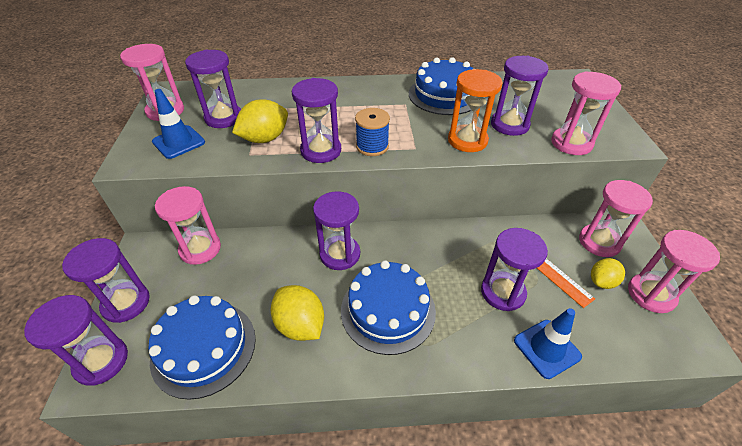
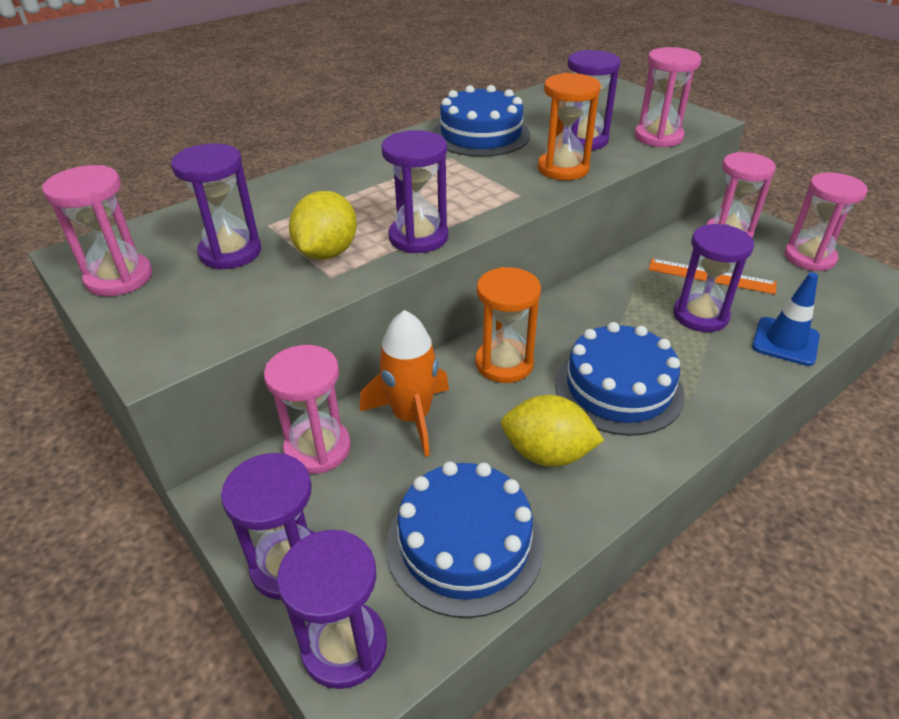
camera: 35 degrees left, 5 degrees down
blue traffic cone [152,89,205,159] -> none
purple hourglass [313,191,360,270] -> orange hourglass [475,267,541,383]
blue spool [355,108,390,156] -> none
yellow lemon [591,258,625,289] -> none
none -> orange rocket [360,310,449,457]

